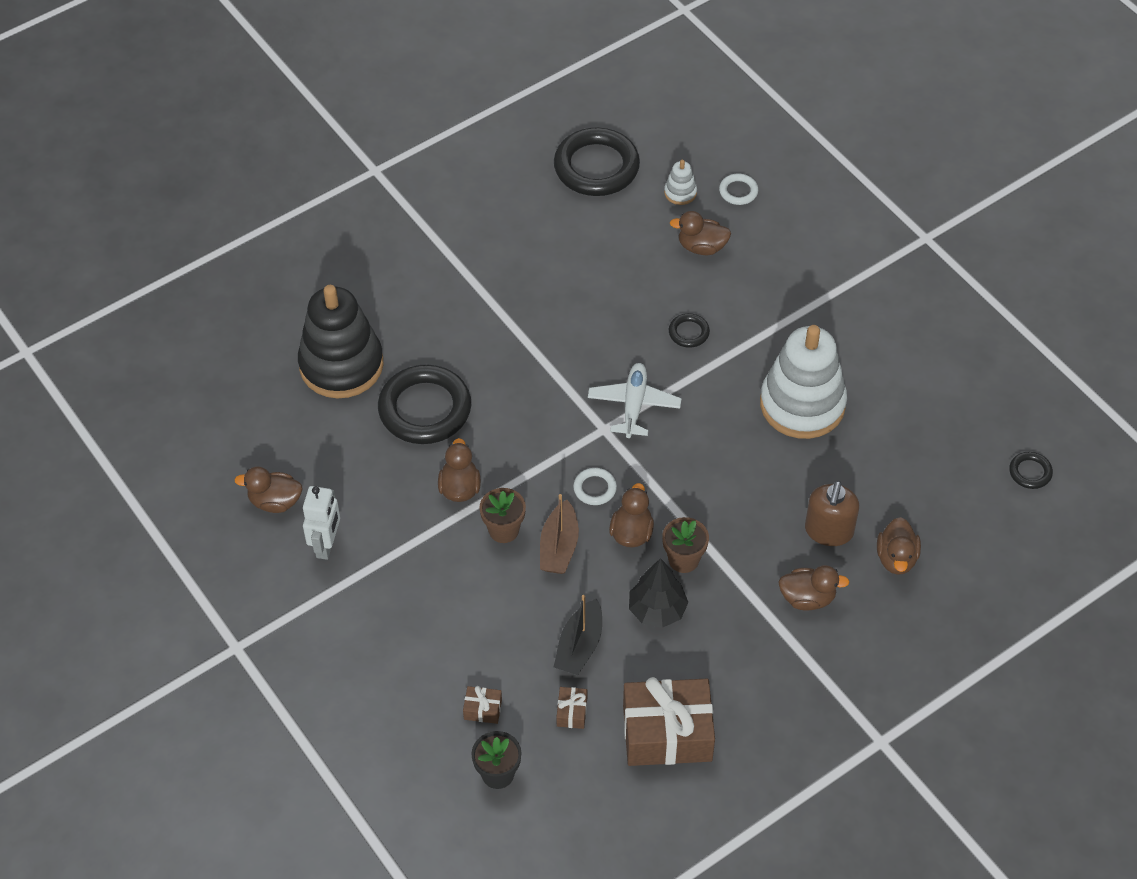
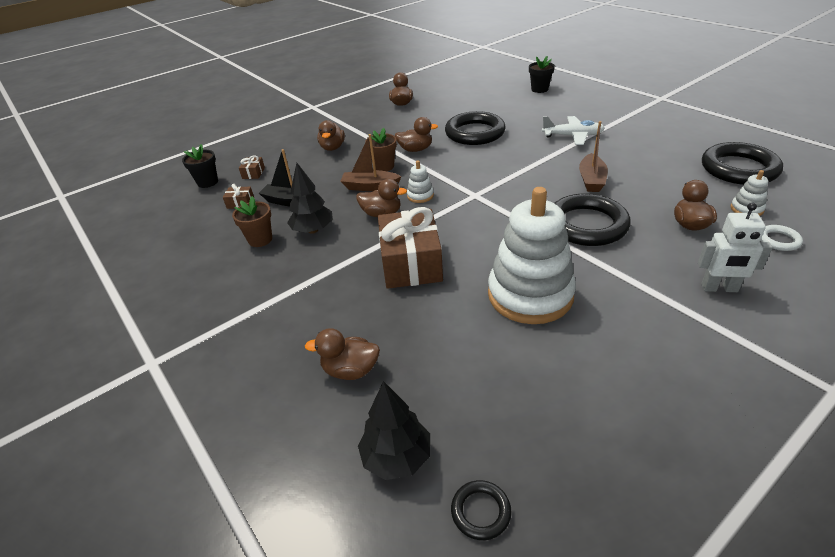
camera: 90 degrees right, 15 degrees down
black stacking toy [298,285,384,398] -> none
white robot [303,486,340,560] -> white robot moved to [698,203,773,292]
white ring [573,468,617,505] -> white stacking toy [407,161,434,203]
white plane [588,363,682,438] -> white plane moved to [542,116,605,145]
brown gift [623,677,715,766] -> brown gift moved to [378,207,443,289]
brown flower pot [662,517,709,573] -> brown flower pot moved to [232,196,272,247]
black ring [669,313,710,348] -> black ring [554,194,631,246], size x2.22
brown duck [778,565,849,611] -> brown duck moved to [317,120,345,151]
brown soap dispenser [805,481,859,546] -> none
none -> black tree [358,381,430,480]
none -> black flower pot [529,56,555,93]
none -> brown boat [579,121,608,192]

